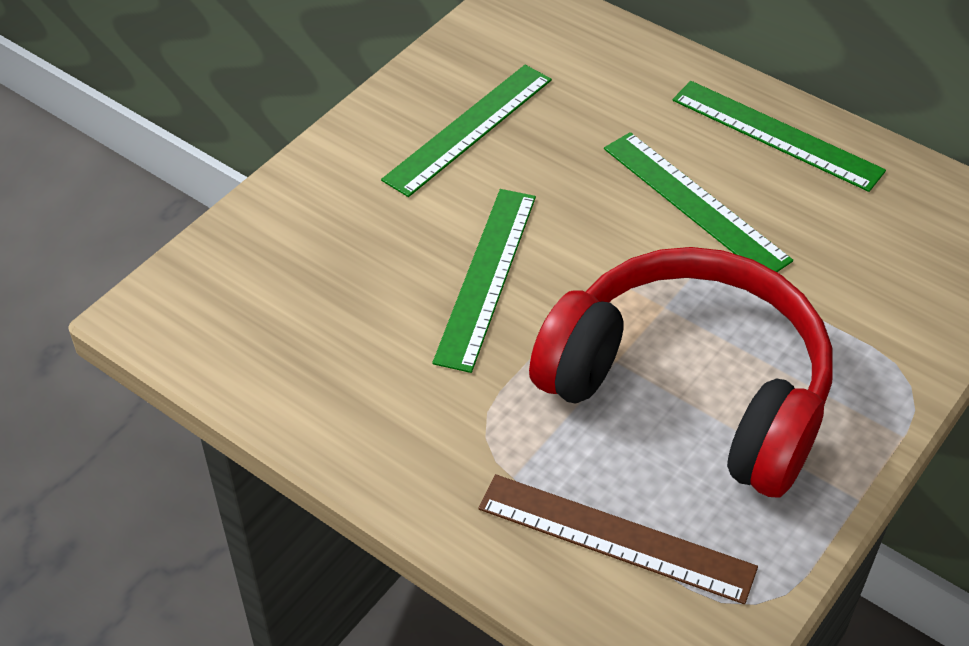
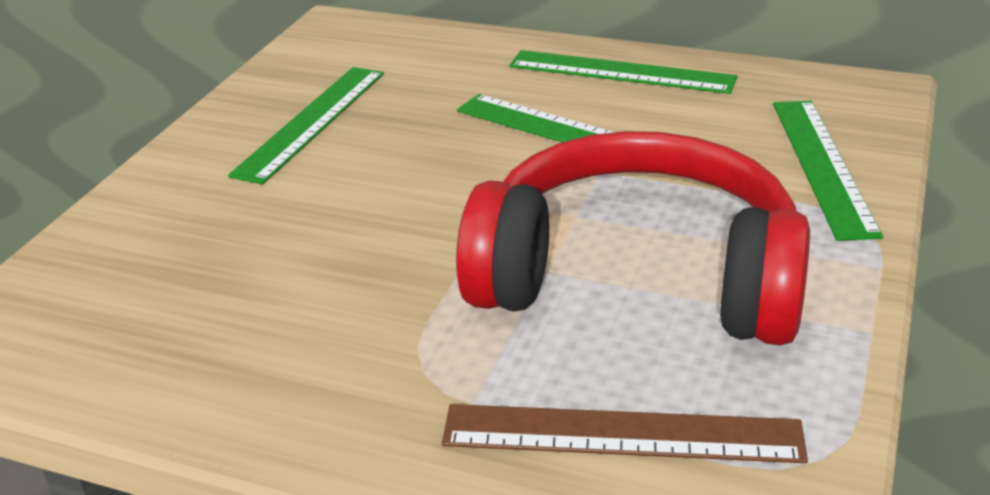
camera: 15 degrees left, 15 degrees down
green ruler [432,189,536,373] -> green ruler moved to [773,101,883,241]

